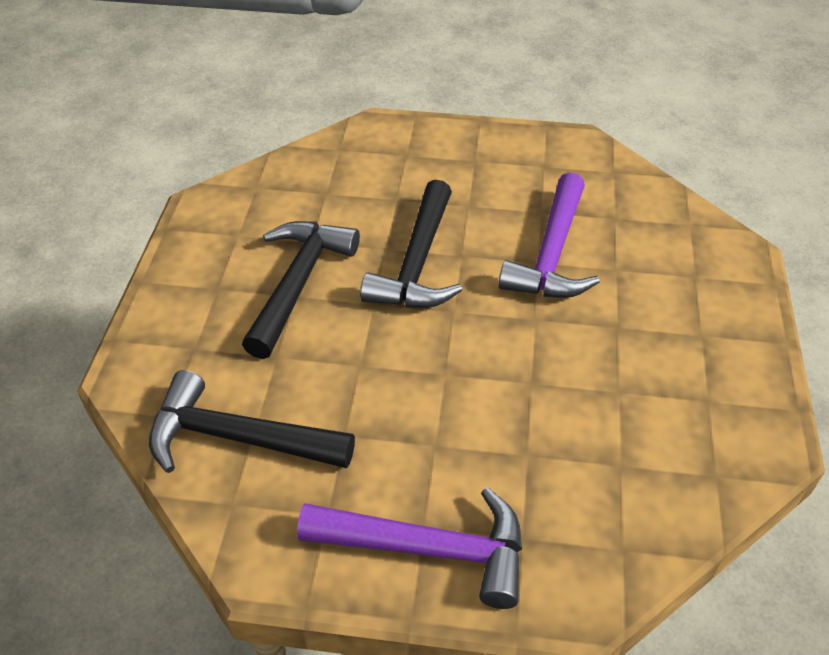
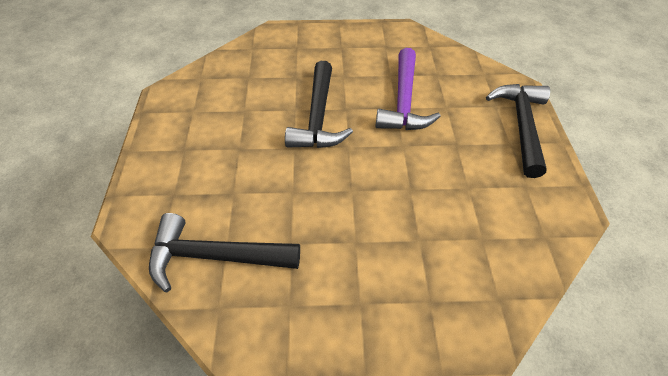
camera: 10 degrees left, 5 degrees up
black hammer [242,221,360,359] -> black hammer moved to [486,84,550,178]
purple hammer [297,487,522,609] -> none

